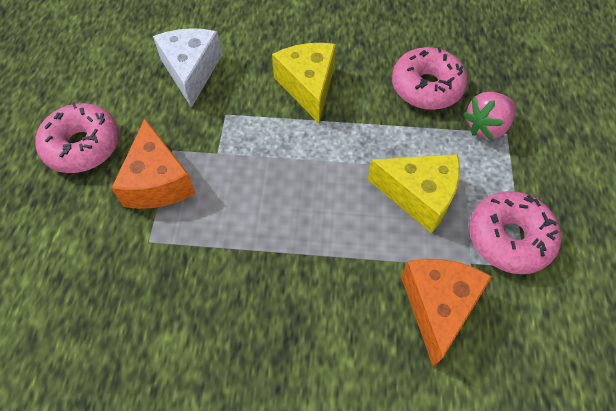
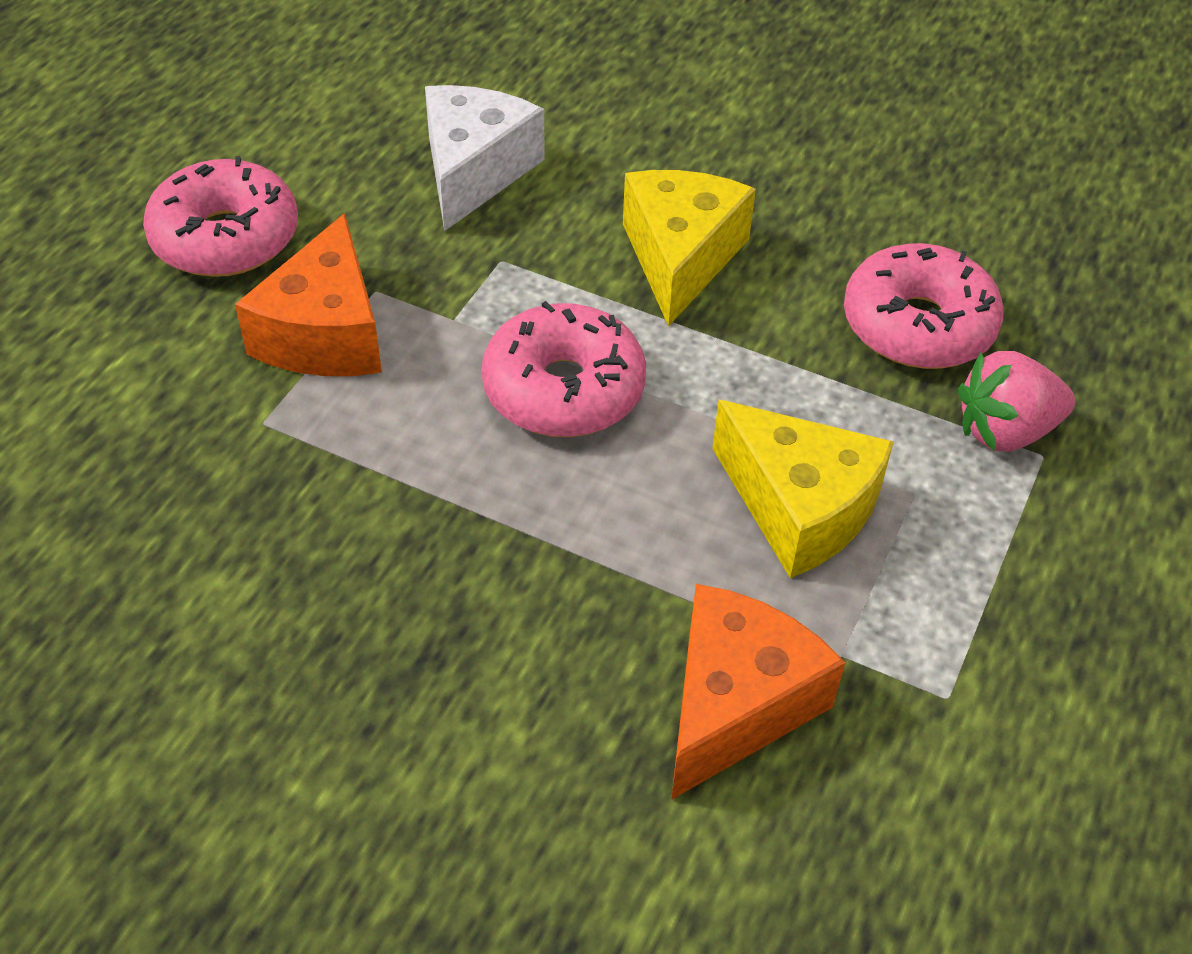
camera: 20 degrees right, 10 degrees down
pink donut [469,191,561,274] -> pink donut moved to [482,301,646,437]

